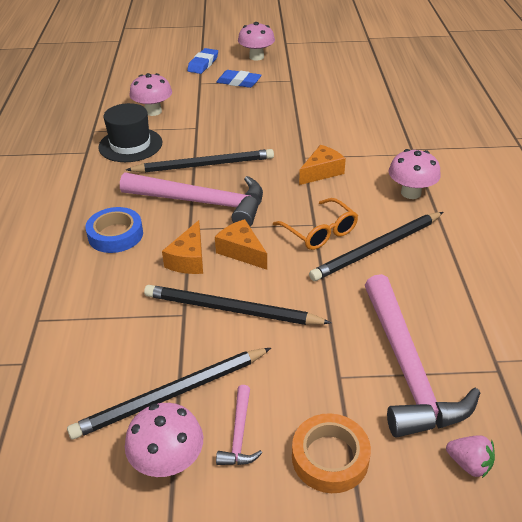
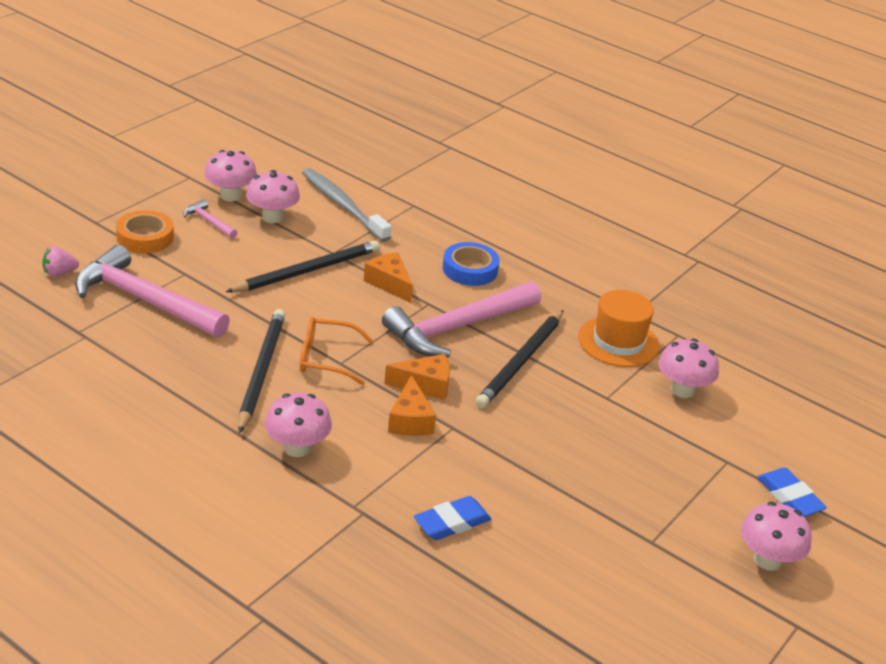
camera: 125 degrees right, 5 degrees down
black pencil [67,348,271,440] -> pink mushroom [246,170,300,223]
black hat [98,103,162,162] -> orange hat [578,290,660,367]
orange cheese [215,219,267,270] -> orange cheese moved to [384,354,450,400]
blue eraser [216,70,262,88] -> blue eraser moved to [414,496,491,540]
none -> grey toothbrush [302,168,391,242]

